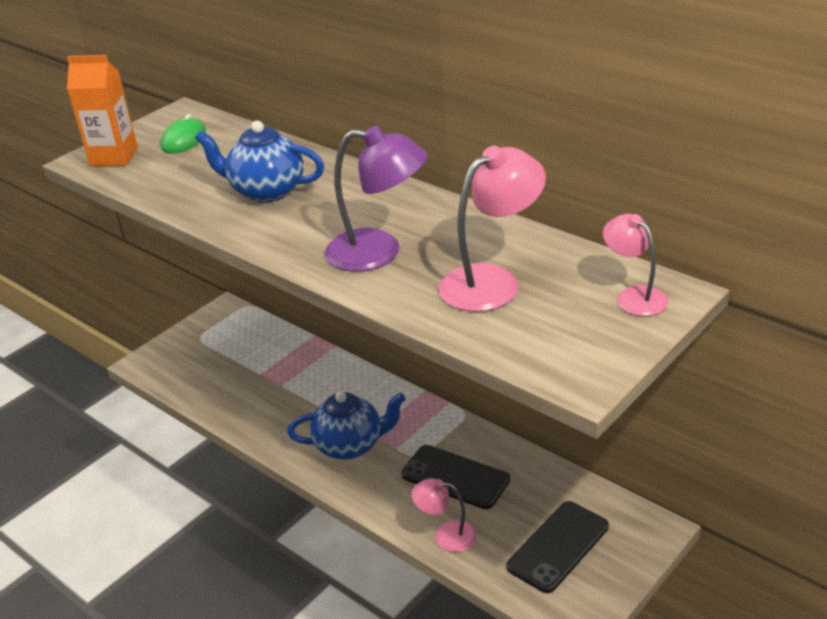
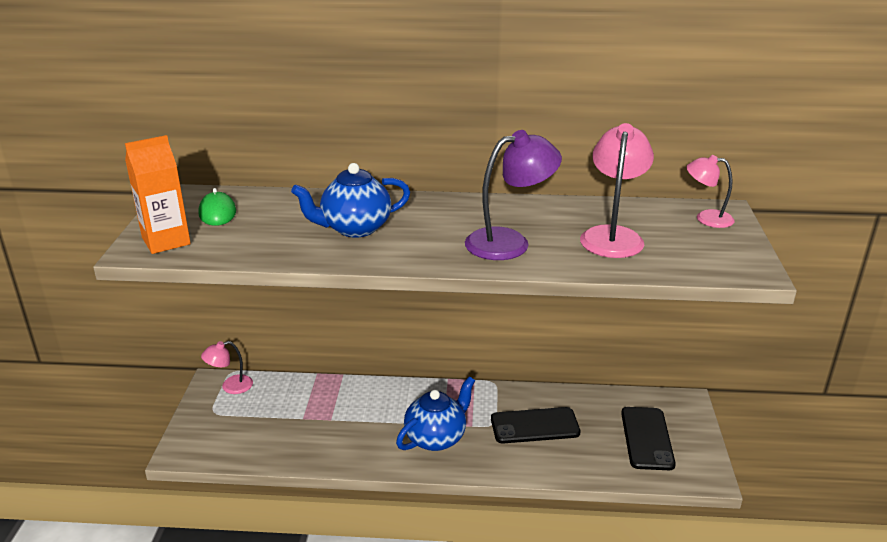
camera: 40 degrees left, 5 degrees down
pink lamp [411,478,477,552] -> pink lamp moved to [201,341,253,394]

